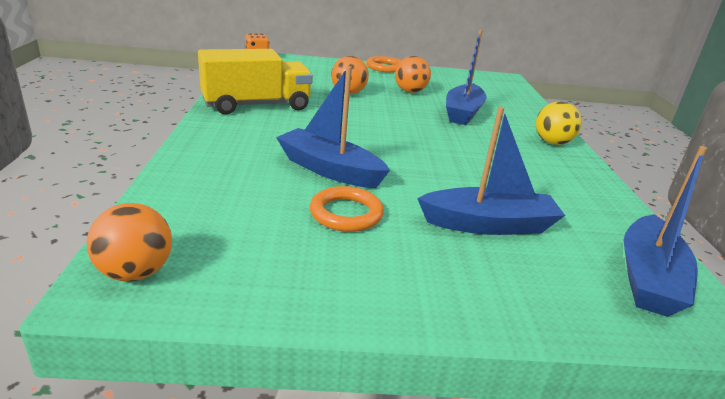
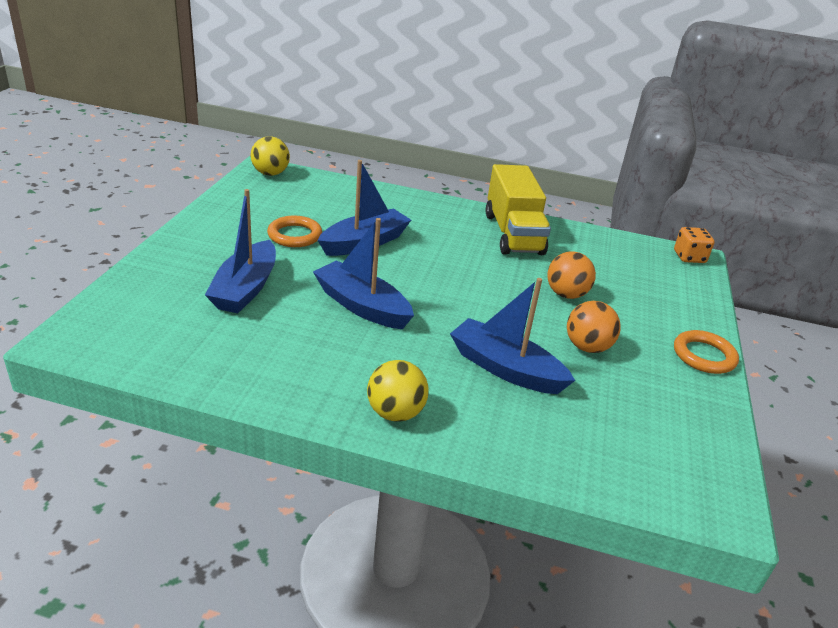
camera: 105 degrees right, 5 degrees up
orange ball [86,203,172,282] -> yellow ball [251,136,290,176]
blue boat [624,146,707,317] -> blue boat moved to [313,218,414,329]

